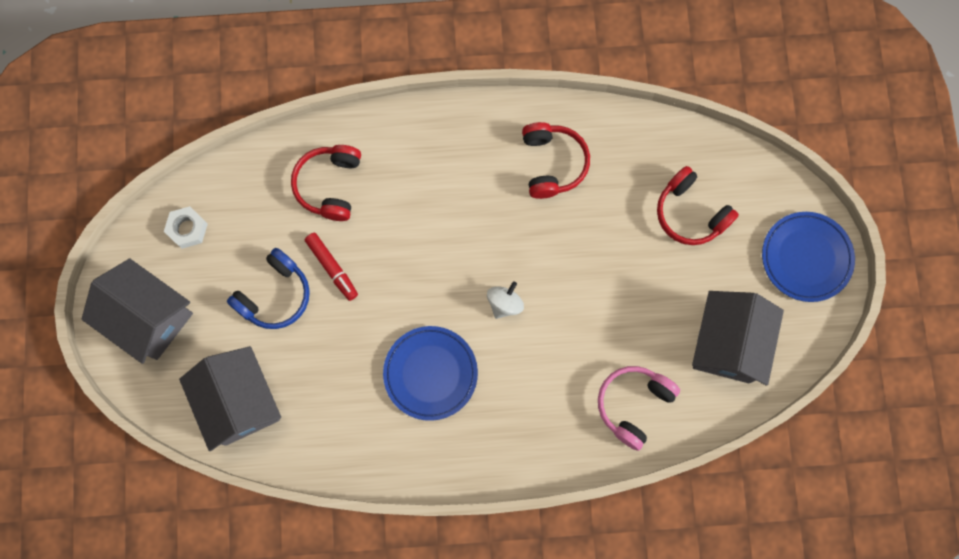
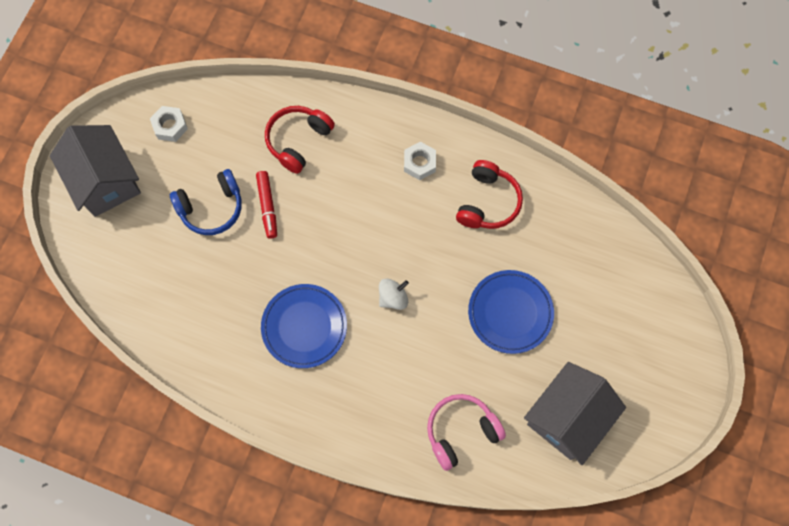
camera: 25 degrees right, 5 degrees down
grey house [179,346,281,451] -> none
red headphones [657,166,739,245] -> none
blue plate [762,212,855,302] -> blue plate moved to [468,270,554,354]
none -> white nut [404,142,436,180]

